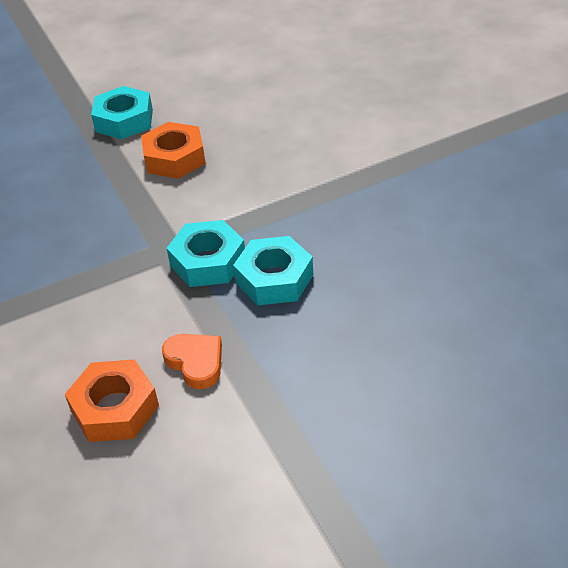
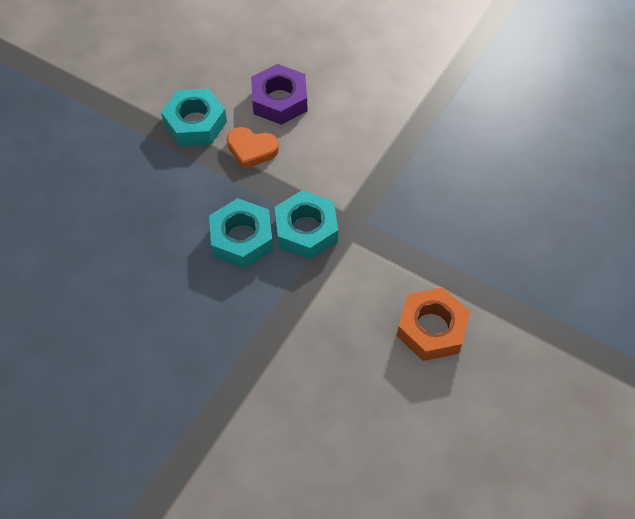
camera: 145 degrees right, 15 degrees up
orange nut [65,359,159,442] -> purple nut [251,64,307,125]
turquoise nut [91,86,153,140] -> turquoise nut moved to [161,88,227,146]

